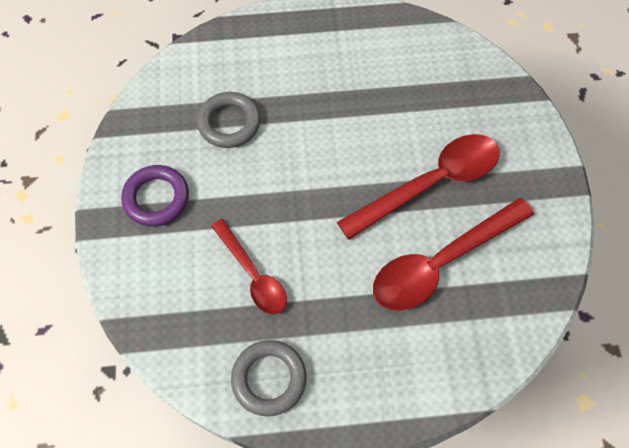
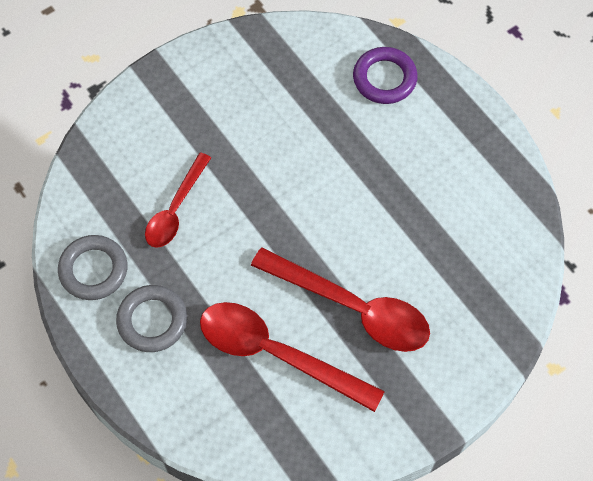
camera: 60 degrees right, 0 degrees up
purple ring [121,165,189,227] -> purple ring moved to [353,47,418,104]
grey ring [197,92,261,148] -> grey ring moved to [116,285,187,352]

